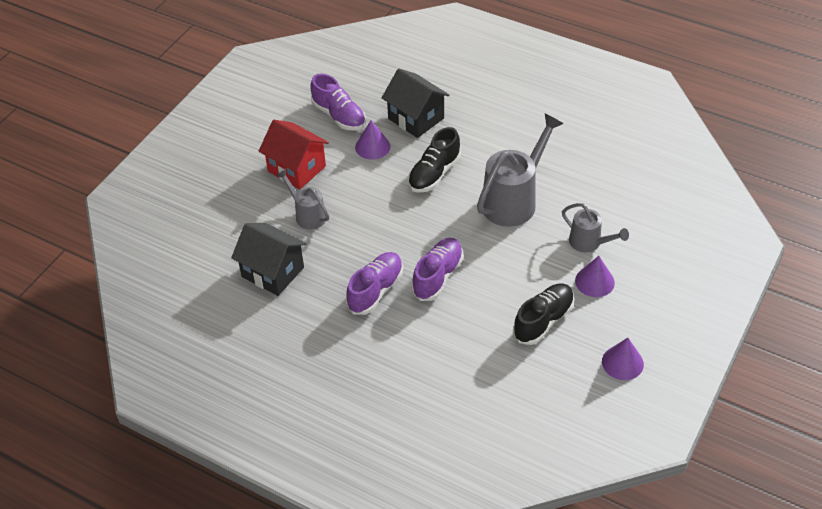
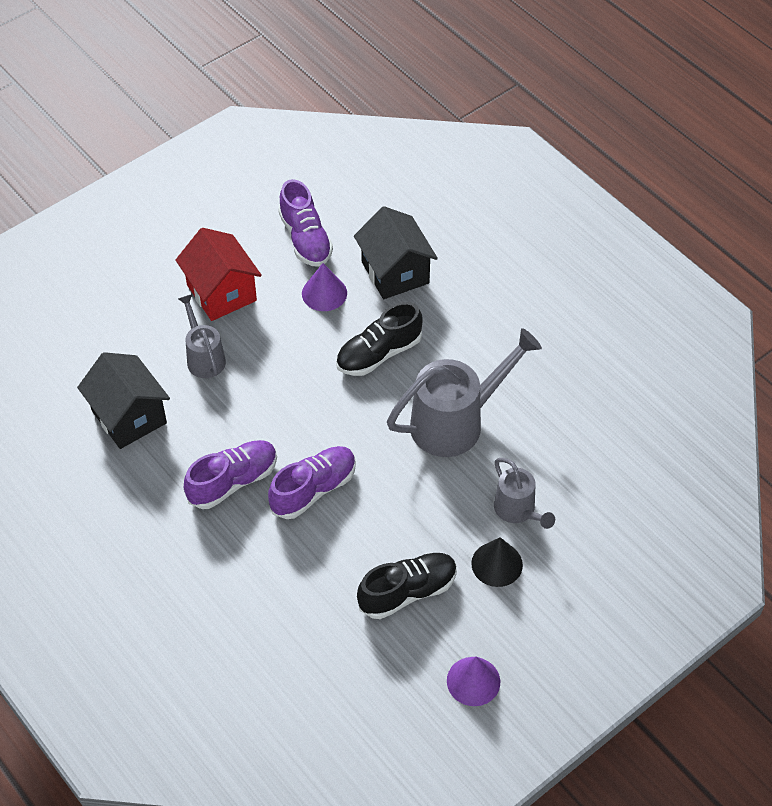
camera: 20 degrees right, 5 degrees up
purple cone [575,256,615,297] -> black cone [471,537,523,587]

